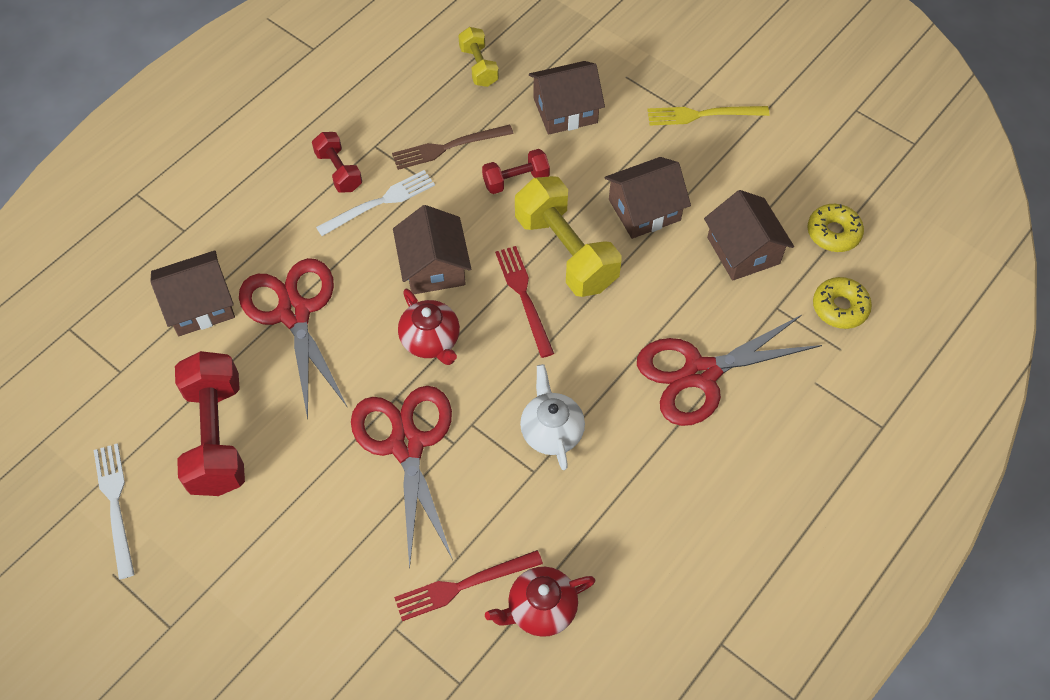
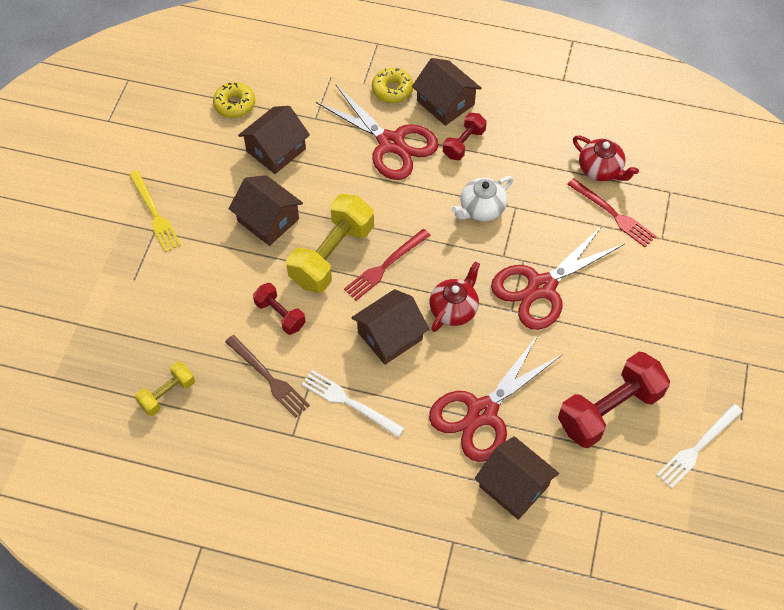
camera: 115 degrees left, 0 degrees up
red dumbbell [312,132,362,193] -> red dumbbell moved to [443,113,487,160]
brown house [529,61,605,135] -> brown house moved to [412,58,482,126]
yellow donut [813,277,872,329] -> yellow donut moved to [372,68,413,103]

